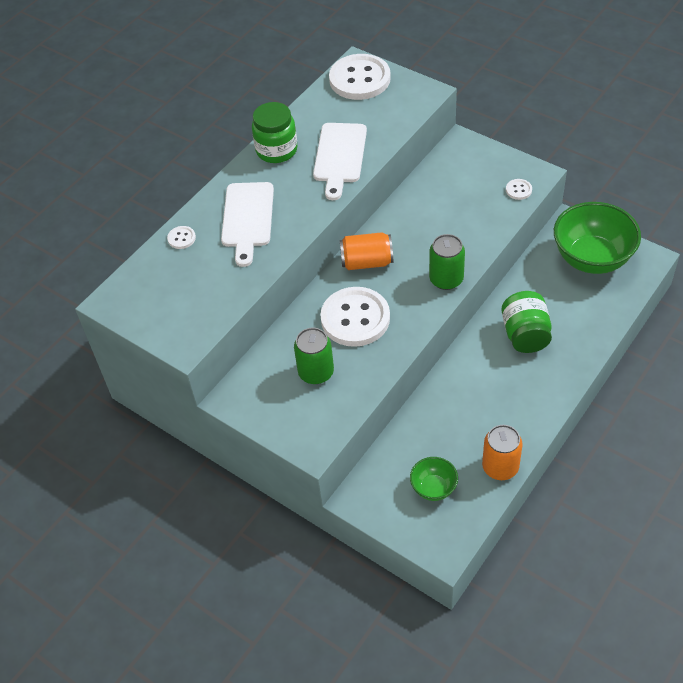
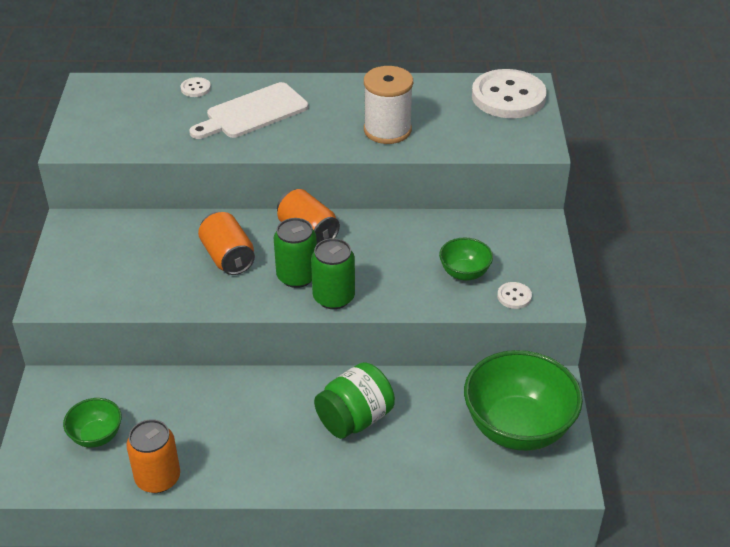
camera: 50 degrees right, 10 degrees down
green jar [252,102,298,163] -> none
green can [294,328,334,384] -> green can moved to [274,218,317,288]
white cutting board [313,123,367,200] -> white spool [364,66,413,144]
white button [320,287,390,347] -> orange can [198,212,255,275]
none -> green bowl [439,238,493,281]

